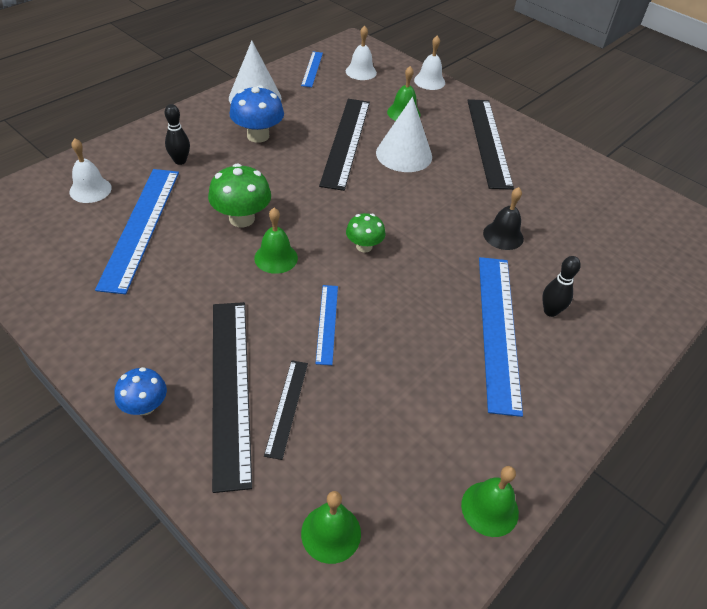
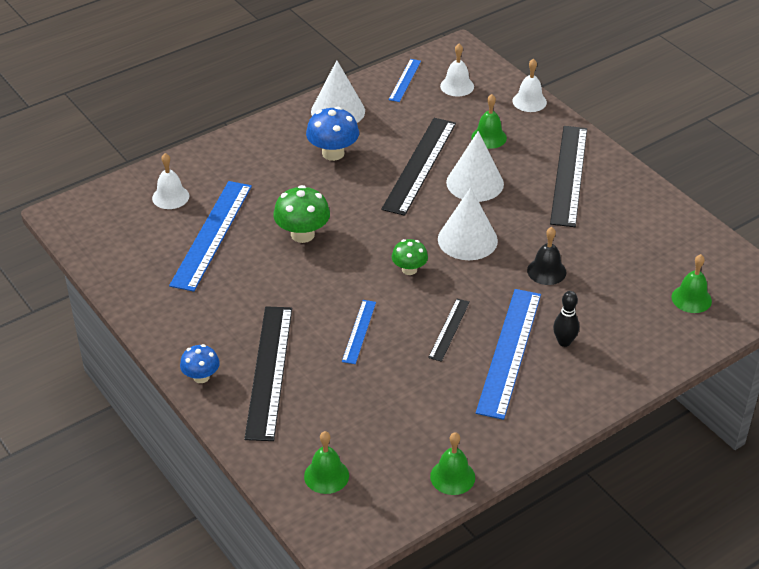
camera: 15 degrees right, 5 degrees down
black bowling pin [165,104,190,165] -> none
green bell [254,208,298,274] -> green bell moved to [672,254,712,313]
black ruler [264,360,308,460] -> black ruler moved to [428,299,470,362]
none -> white cone [438,187,498,260]

